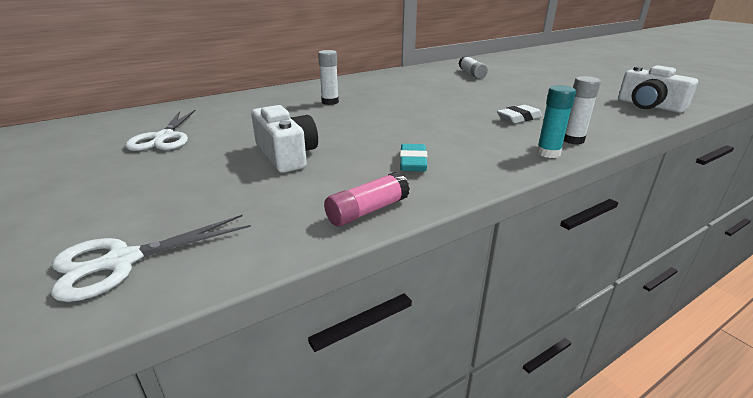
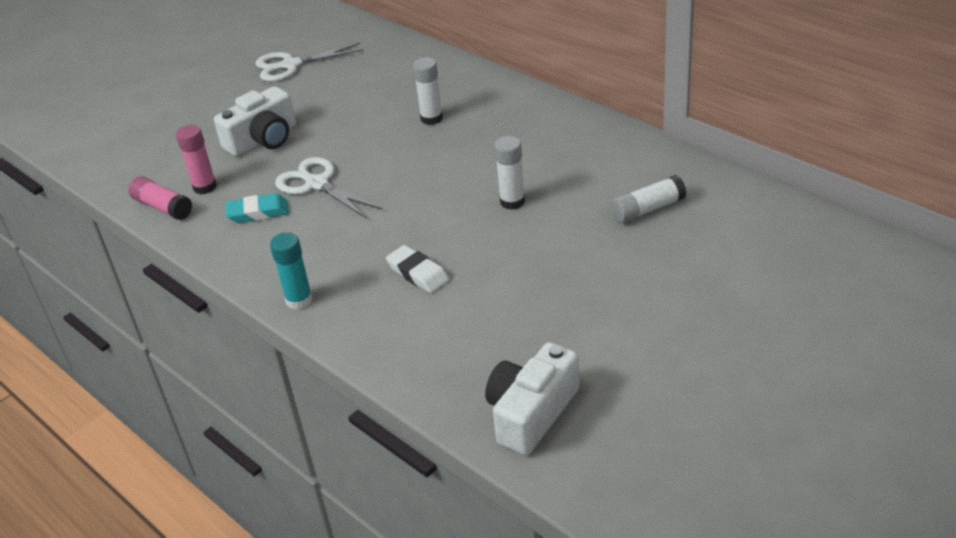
camera: 80 degrees right, 10 degrees up
white scissors [51,215,251,302] -> white scissors moved to [275,157,383,219]
white glue stick [564,76,601,144] -> white glue stick moved to [494,136,525,210]
none -> pink glue stick [176,125,217,194]

